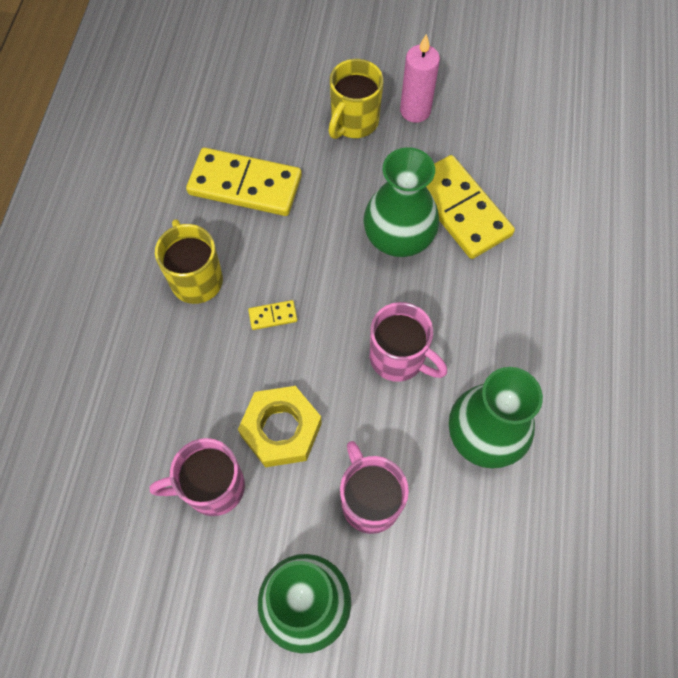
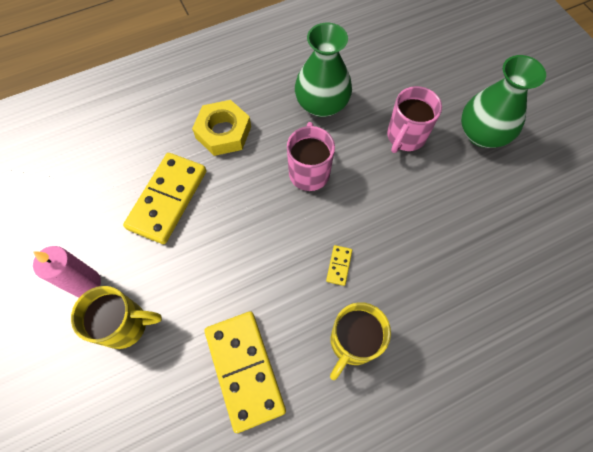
camera: 125 degrees left, 0 degrees up
pink mug [150,438,245,516] -> none
yellow nut [238,386,322,467] -> yellow nut moved to [192,100,251,156]
yellow domino [248,300,297,330] -> yellow domino turned 60 degrees clockwise [326,245,352,286]
green vase [363,147,439,257] -> none

